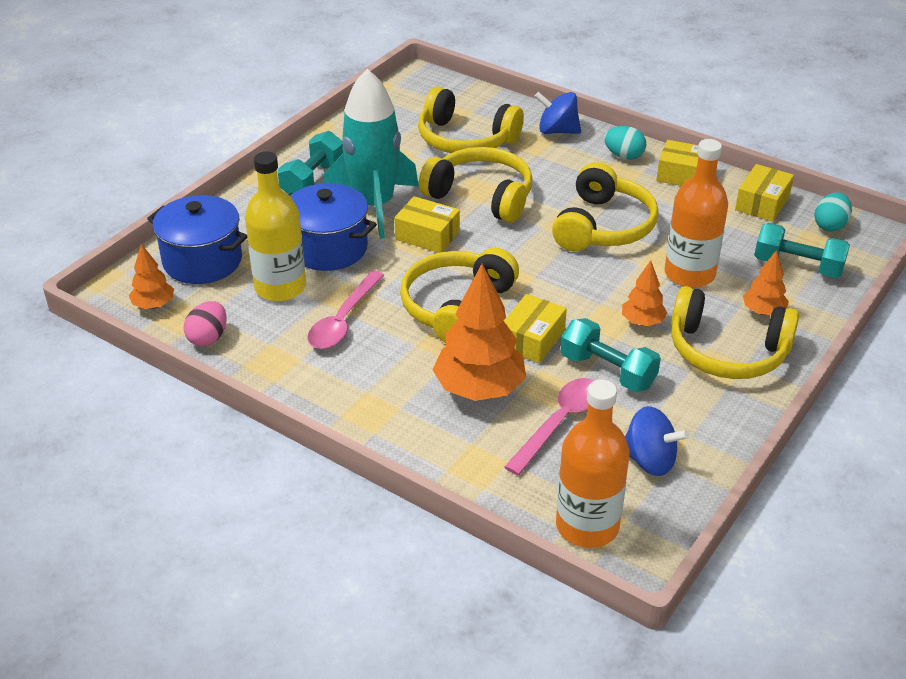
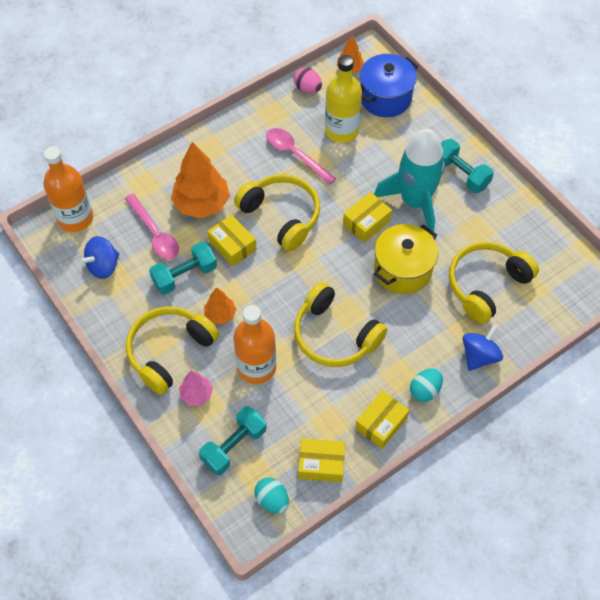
camera: 110 degrees right, 20 degrees up
blue pot [289,183,377,271] -> none
yellow headphones [419,147,532,223] -> yellow pot [374,224,438,294]
yellow box [735,164,794,221] -> yellow box turned 45 degrees counterclockwise [298,438,345,482]
orange tree [743,250,789,315] -> pink tree [179,371,213,406]

